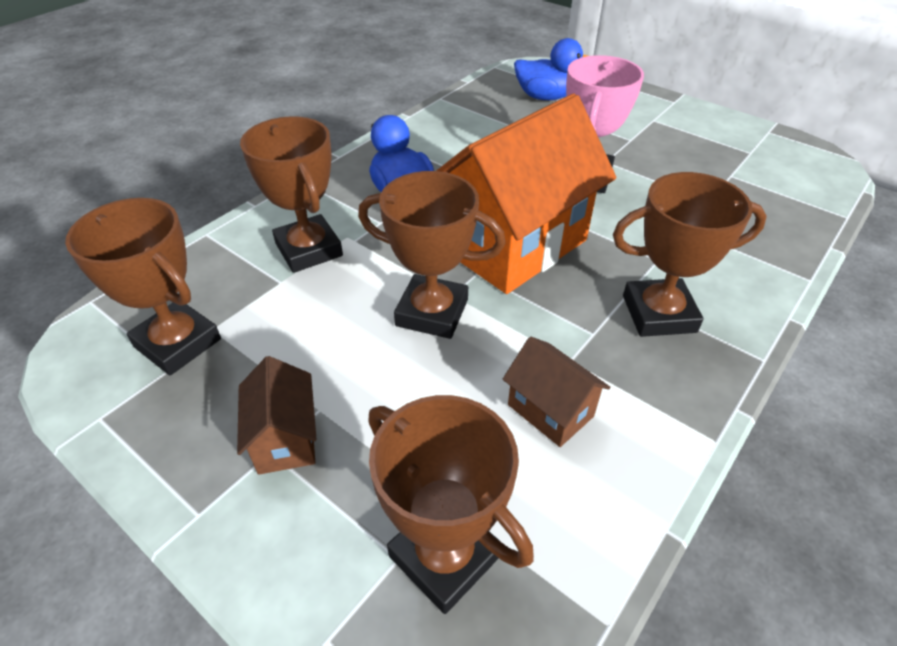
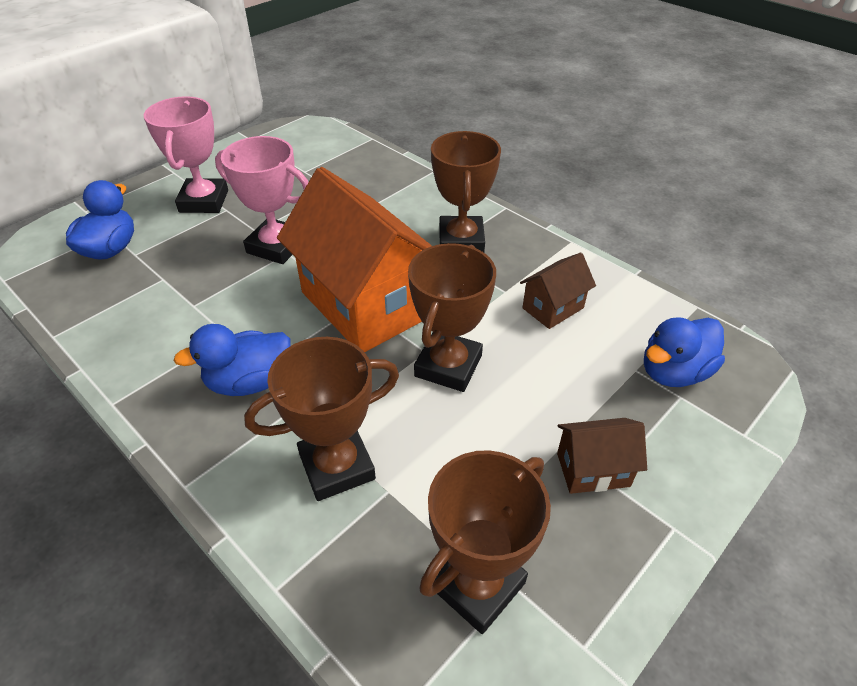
camera: 85 degrees left, 0 degrees up
brown trophy [368,395,534,614] -> blue duck [644,317,725,387]
none -> pink trophy [144,96,228,213]

